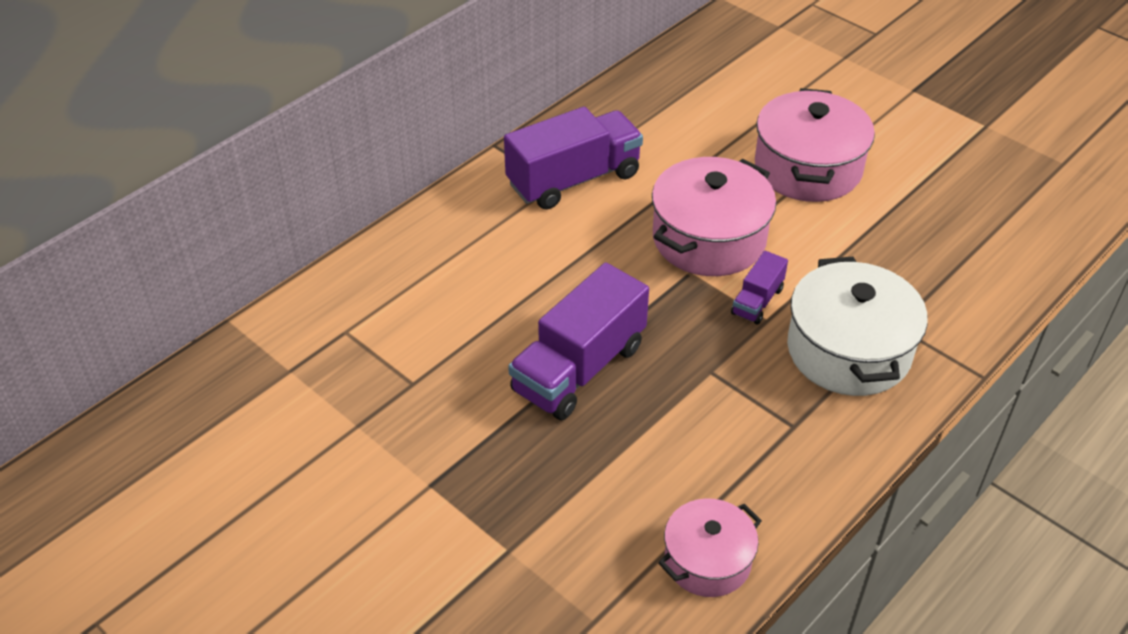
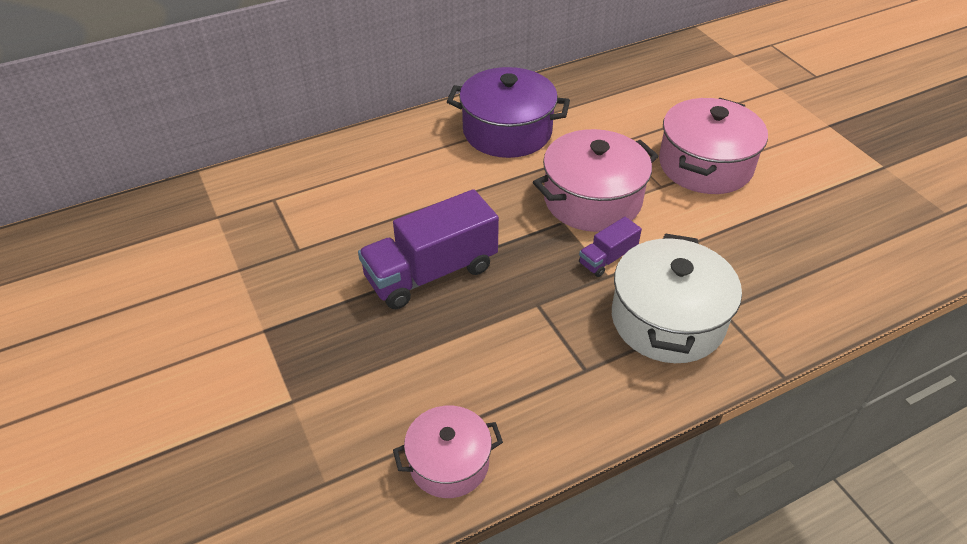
camera: 20 degrees right, 0 degrees up
purple truck [504,107,643,210] -> purple pot [447,67,570,158]

